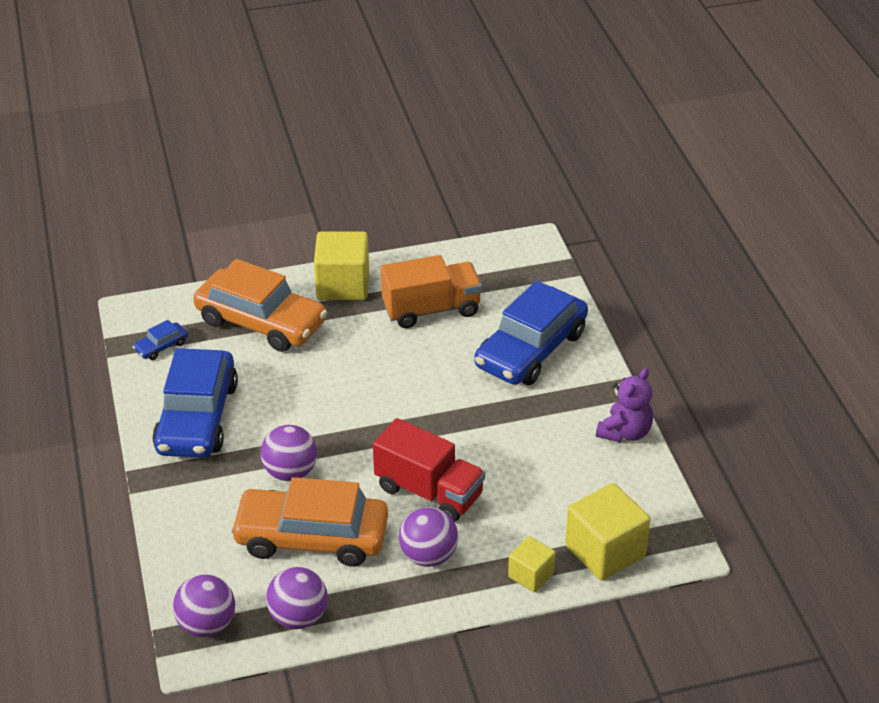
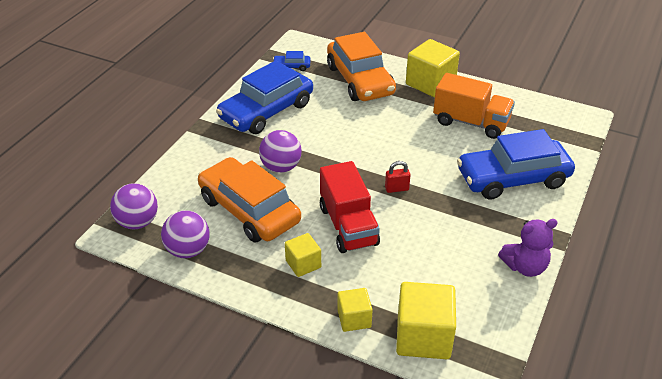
camera: 40 degrees right, 0 degrees up
purple ball [399,507,458,567] -> yellow cube [285,233,321,277]
none -> red padlock [385,161,411,193]

